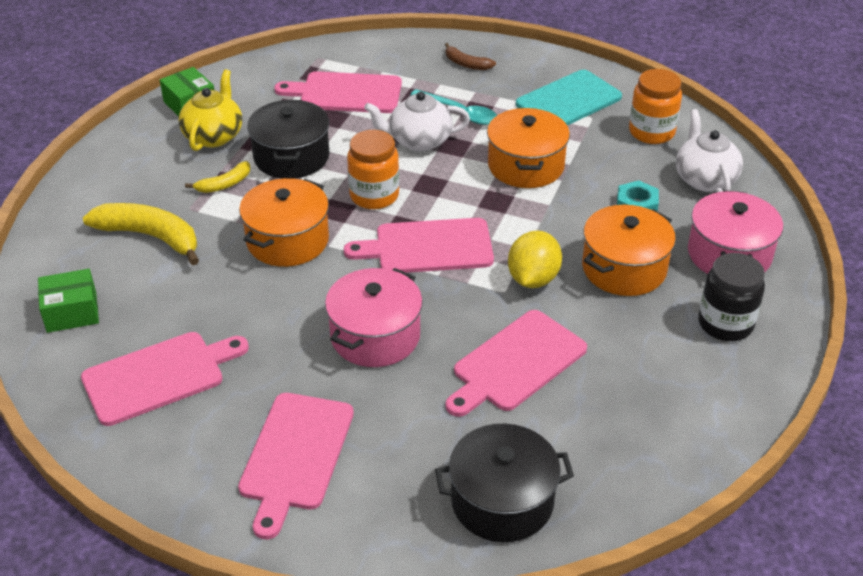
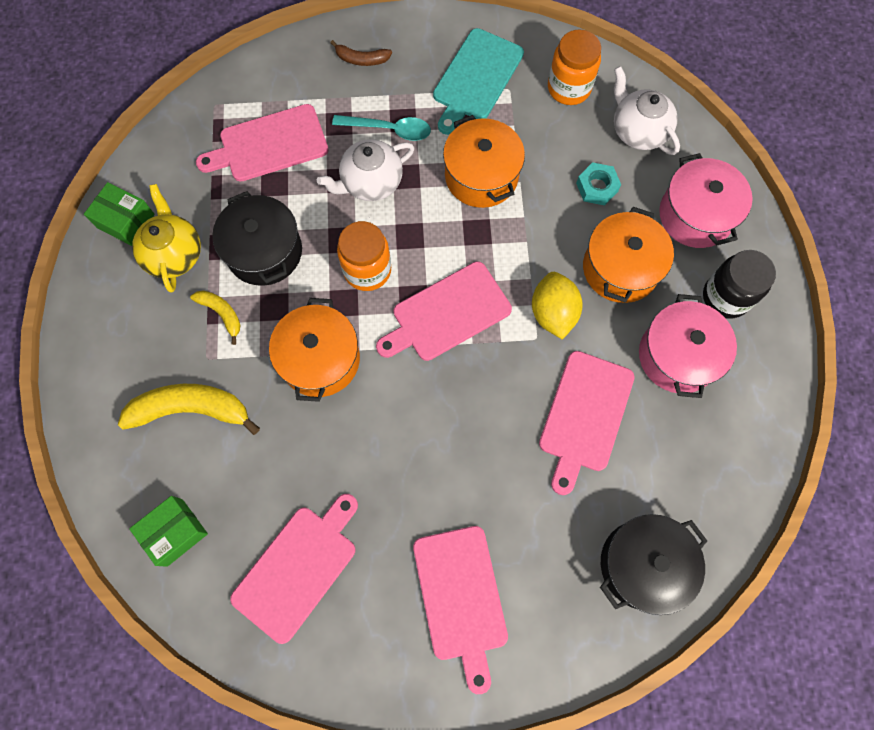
camera: 25 degrees left, 30 degrees up
yellow banana [185,161,251,193] -> yellow banana turned 75 degrees counterclockwise [190,291,241,345]
pink pot [325,268,423,367] -> pink pot moved to [639,294,737,398]

